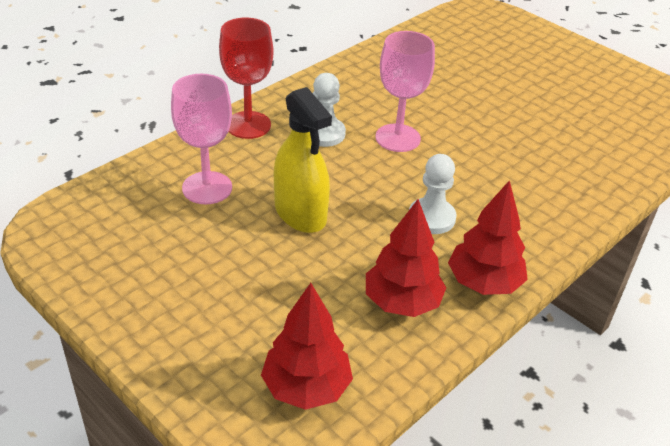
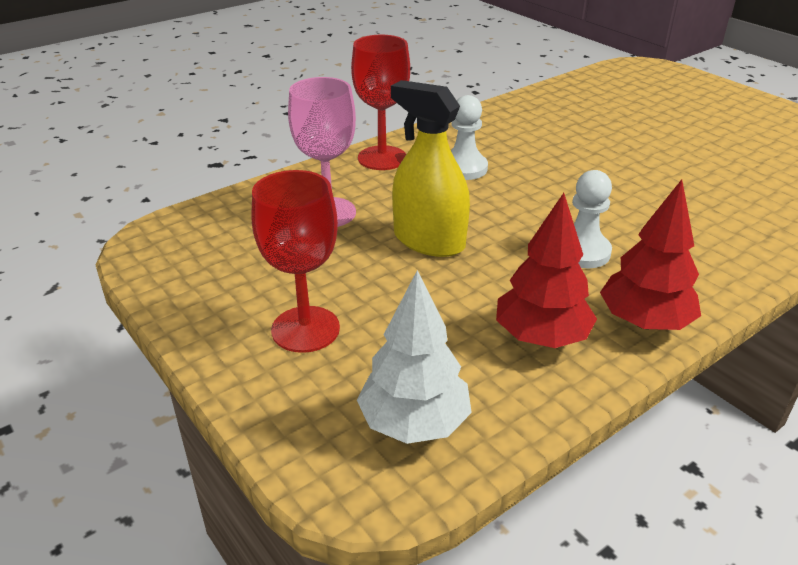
camera: 10 degrees right, 5 degrees down
red tree [261,283,353,410] -> white tree [357,270,472,444]
yellow spray bottle [274,87,332,233] -> yellow spray bottle turned 150 degrees clockwise [391,80,470,257]
pink goblet [376,31,435,152] -> none
none -> red goblet [252,170,340,353]

